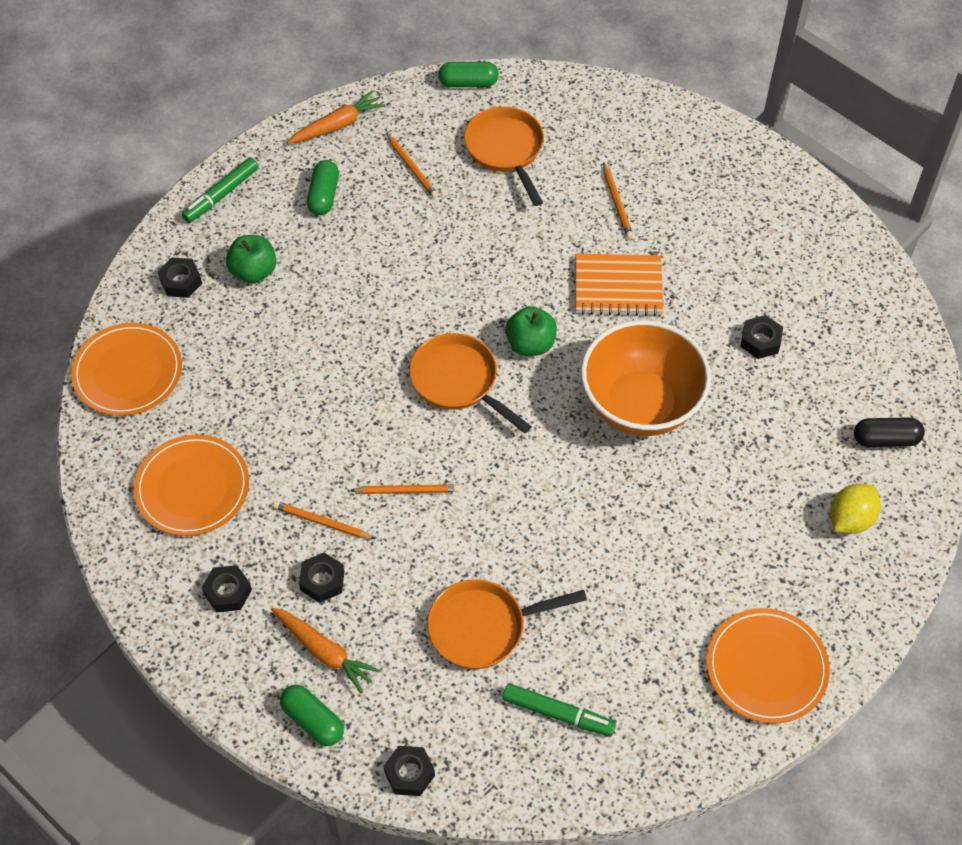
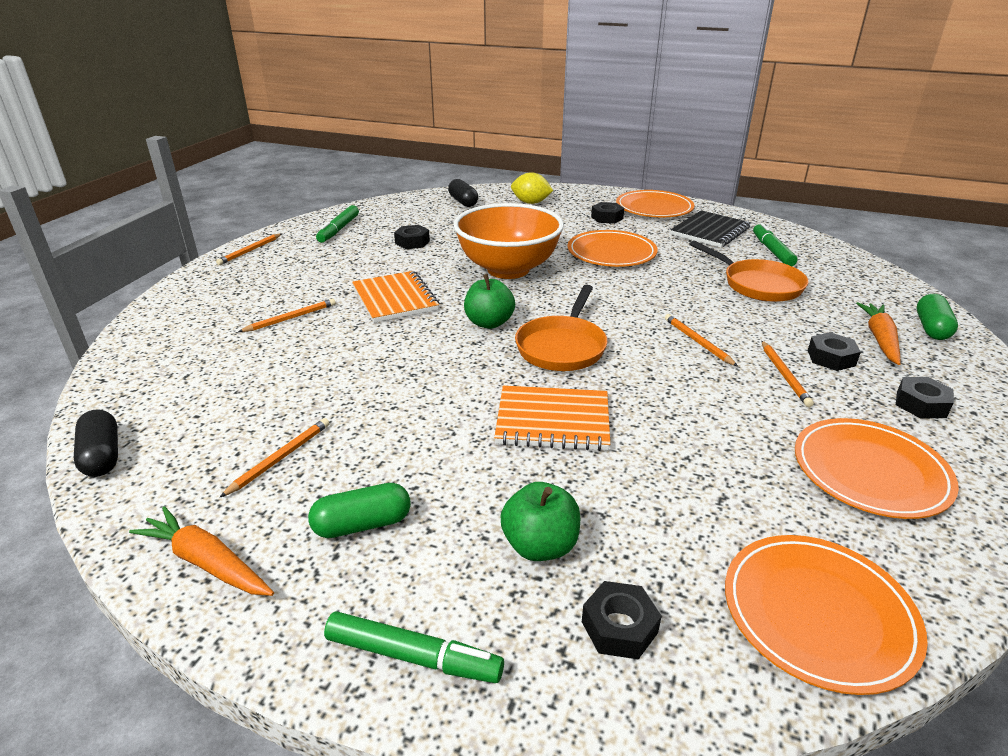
camera: 115 degrees left, 25 degrees down
black nut [384,746,435,796] -> black nut moved to [591,202,624,224]
green capsule [438,62,499,87] -> black capsule [74,409,118,477]
orange pan [464,107,544,206] -> none
none -> orange pencil [216,233,282,265]
none -> green marker [316,205,359,243]
none -> orange notebook [494,385,610,451]
none -> orange plate [567,230,658,267]
none -> black notebook [671,210,751,248]

